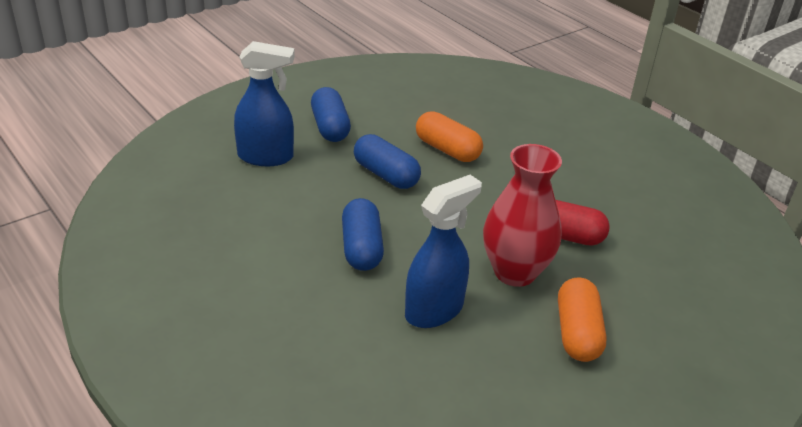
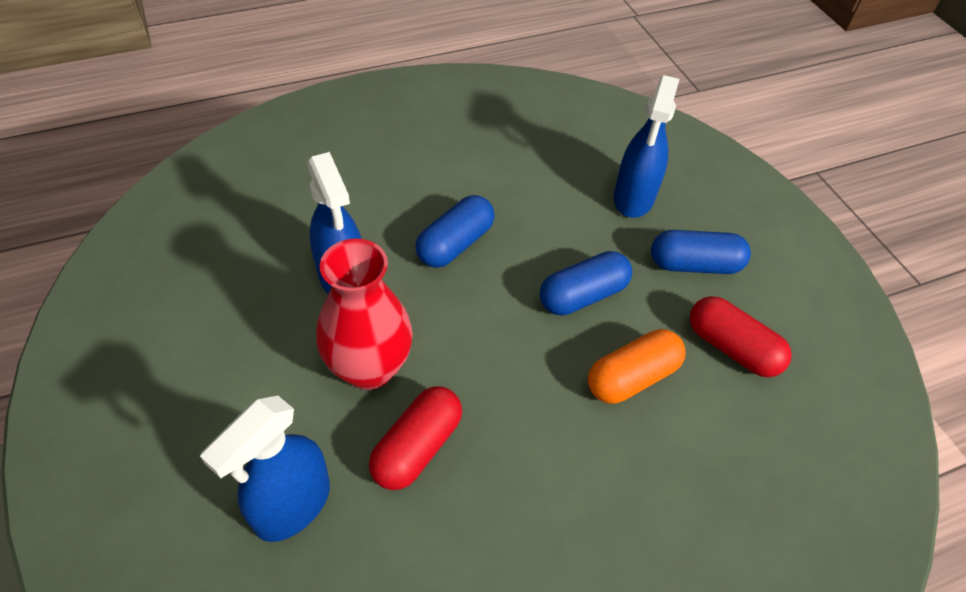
camera: 105 degrees right, 15 degrees up
blue capsule [342,198,384,271] -> blue capsule turned 60 degrees counterclockwise [416,195,495,268]
orange capsule [558,278,607,362] -> none
none -> blue spray bottle [200,396,330,542]
none -> red capsule [690,296,792,377]

